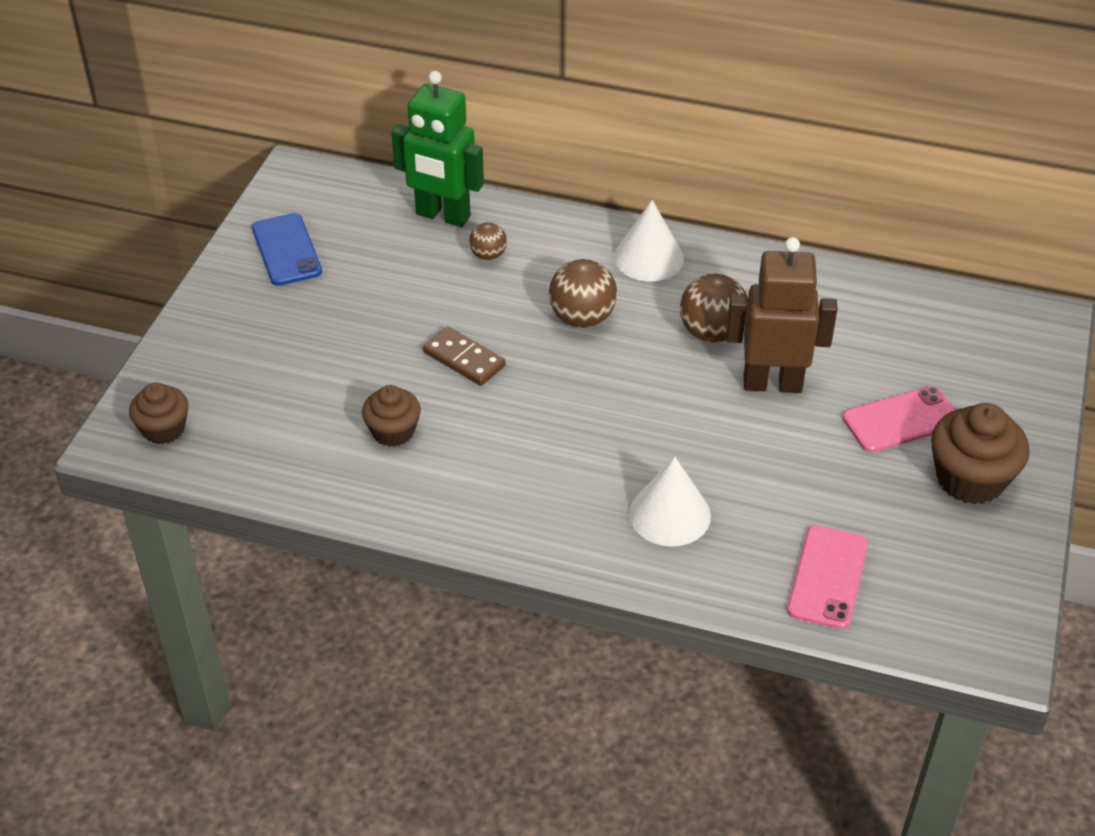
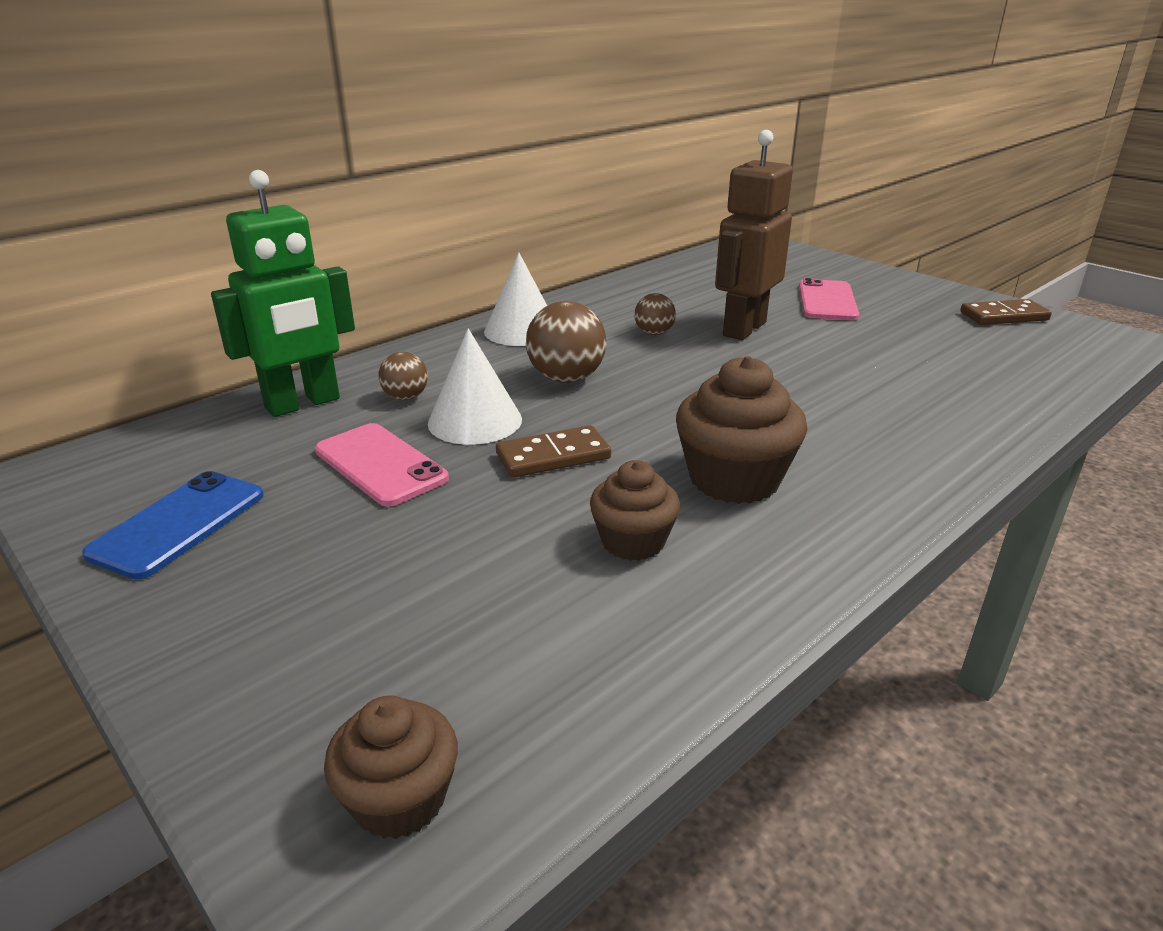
camera: 60 degrees left, 15 degrees down
blue phone [252,213,322,286] -> blue phone turned 75 degrees counterclockwise [82,471,264,580]
white cone [629,457,711,547] -> white cone moved to [428,328,522,445]
brown ball [680,273,748,343] -> brown ball [634,293,676,335], size x0.58
pink phone [787,525,868,630] -> pink phone moved to [315,423,449,507]
brown cupcake [931,403,1030,504] -> brown cupcake moved to [676,356,808,504]
none -> brown domino [960,299,1052,325]

